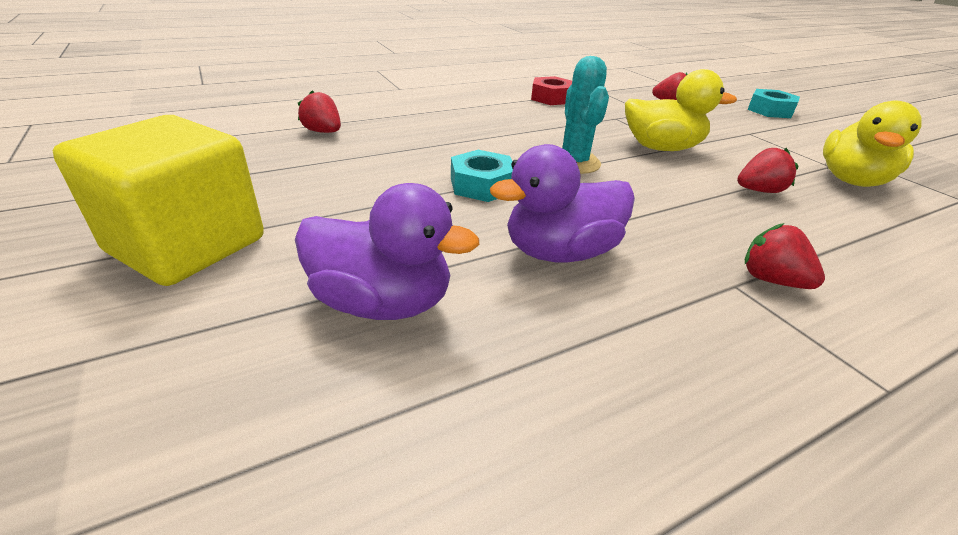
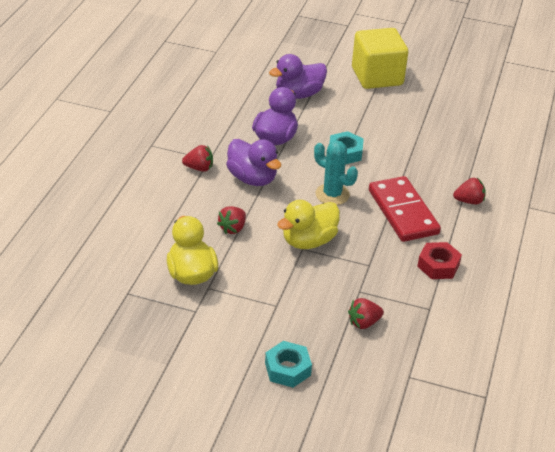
camera: 135 degrees right, 5 degrees up
red strawberry [298,90,341,133] -> red strawberry moved to [453,178,485,204]
none -> purple duck [226,139,281,186]
none -> red domino [369,176,441,242]

